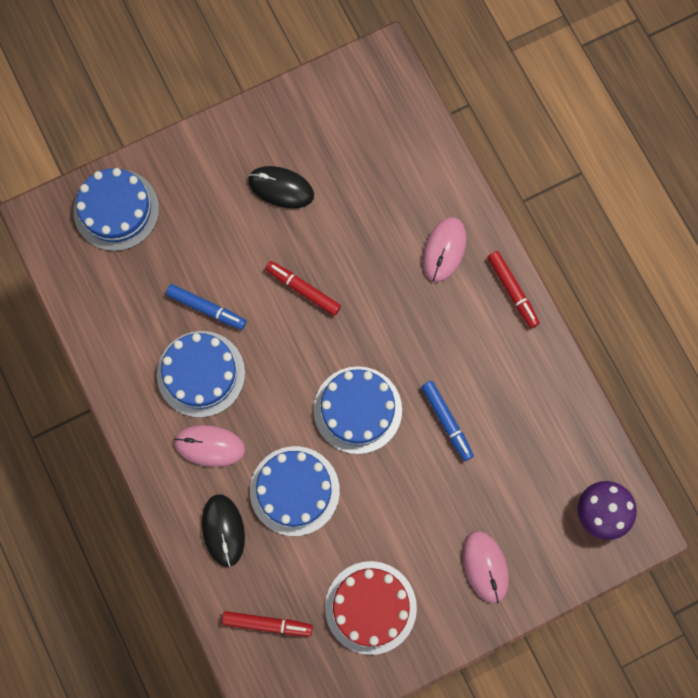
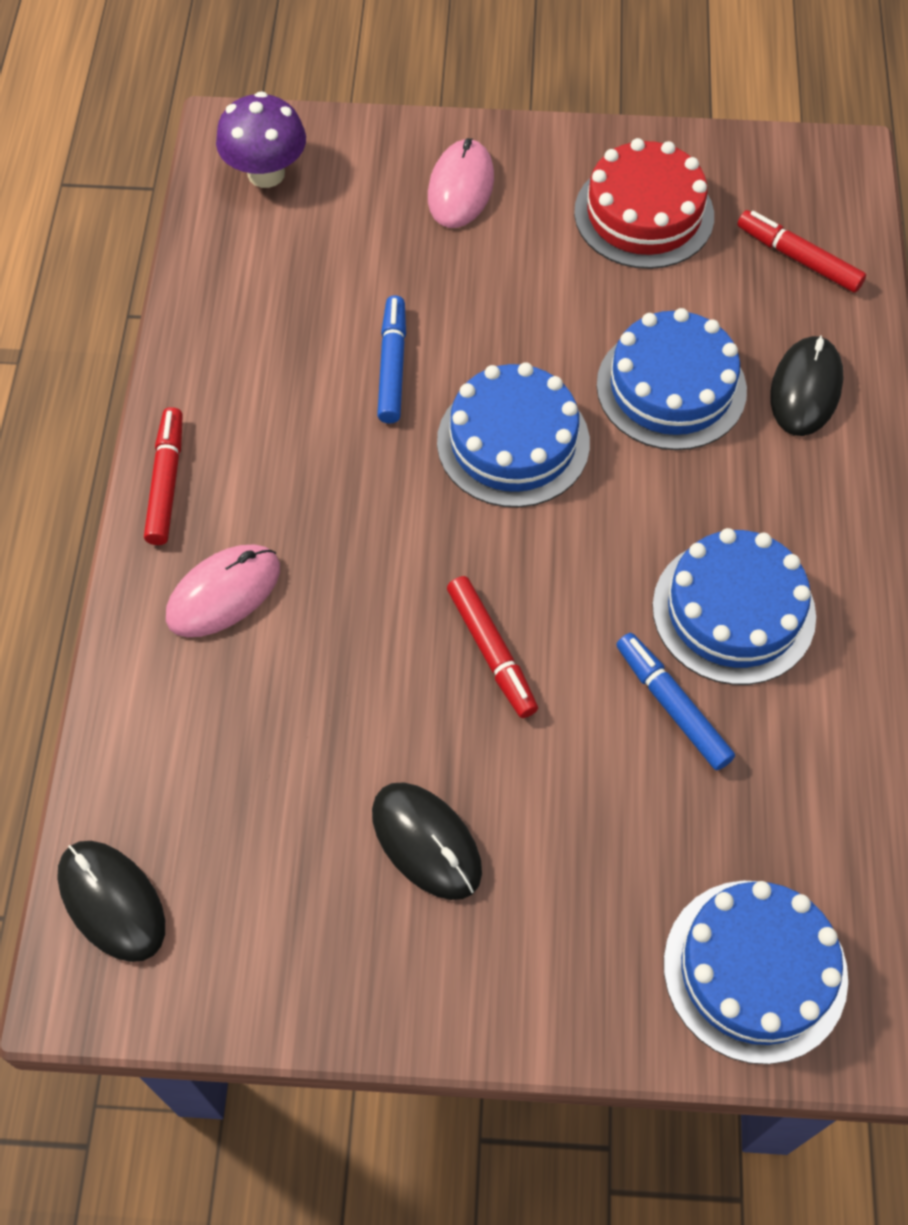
camera: 150 degrees left, 15 degrees down
pink mouse [174,425,245,467] -> none
none -> black mouse [57,841,165,962]

